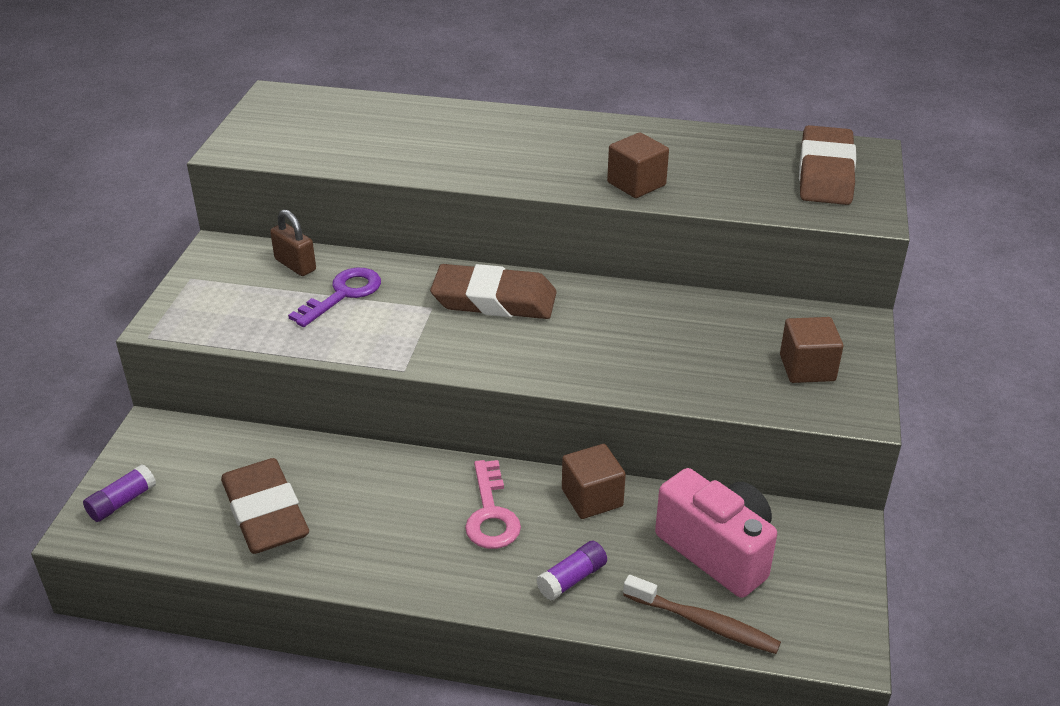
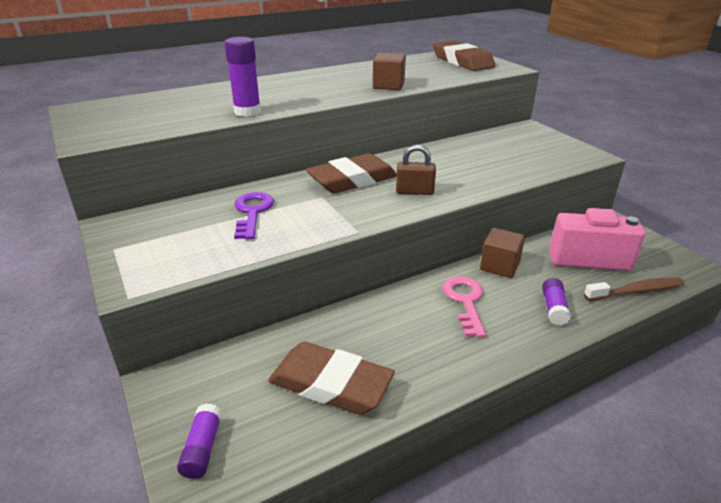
camera: 40 degrees left, 5 degrees down
brown padlock [270,209,316,276] -> brown padlock moved to [396,145,436,195]
pink key [465,460,521,549] -> pink key turned 135 degrees counterclockwise [443,276,486,337]
brown cube [780,317,843,383] -> none
none -> purple glue stick [224,37,261,117]

